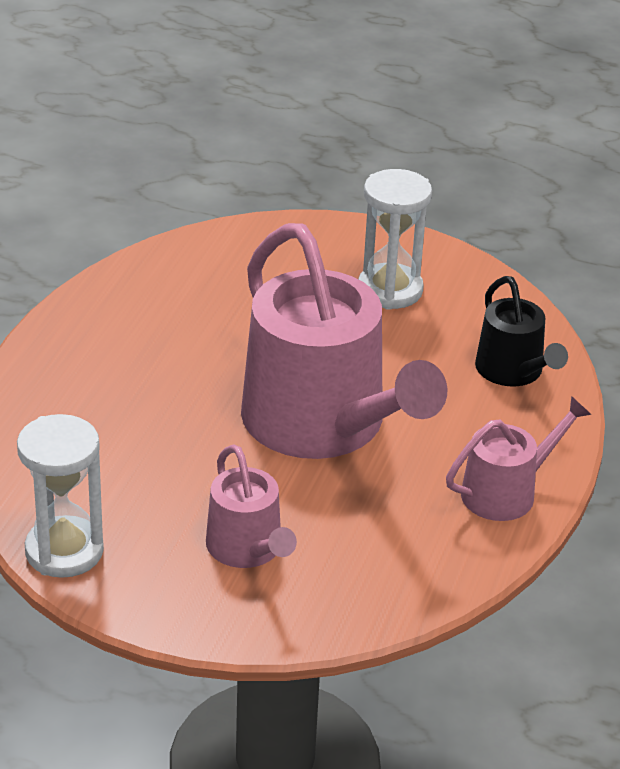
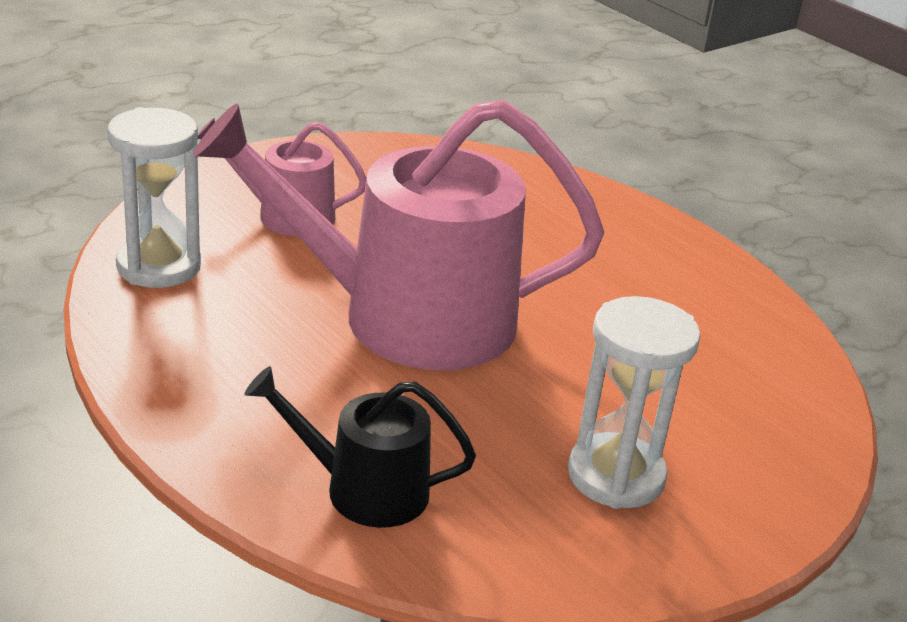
camera: 120 degrees right, 5 degrees down
white hourglass [17,414,104,578] -> white hourglass moved to [107,107,201,288]
pink watering can [446,396,591,521] -> none

